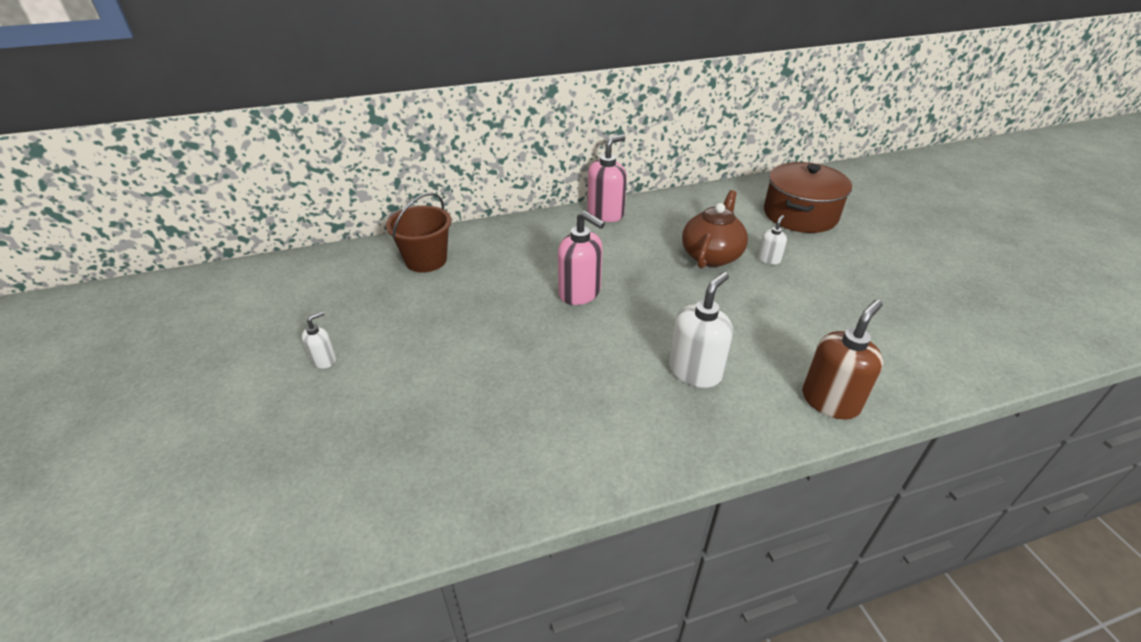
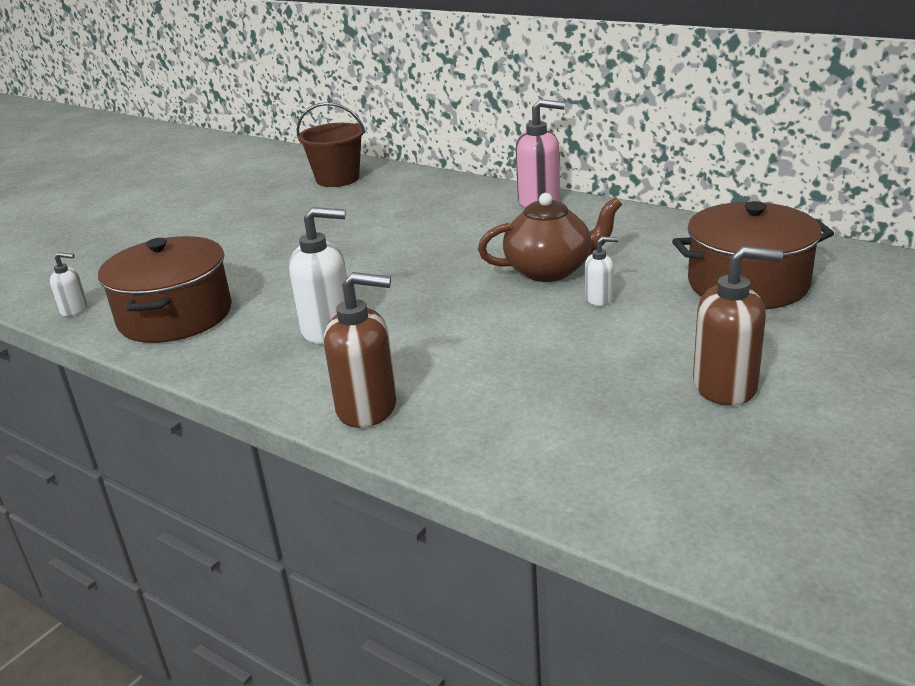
camera: 55 degrees right, 10 degrees down
white soap dispenser [302,311,336,369] -> white soap dispenser moved to [50,252,88,317]
pink soap dispenser [558,211,605,305] -> none
none -> brown pot [98,236,232,343]
none -> brown soap dispenser [693,246,783,406]

